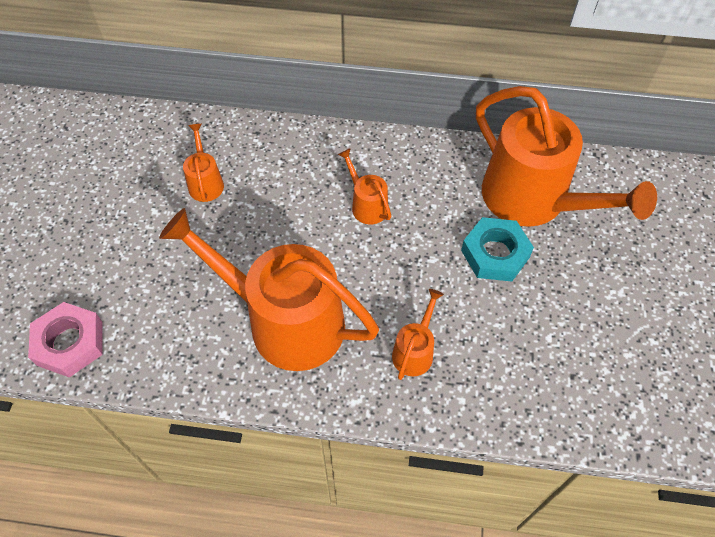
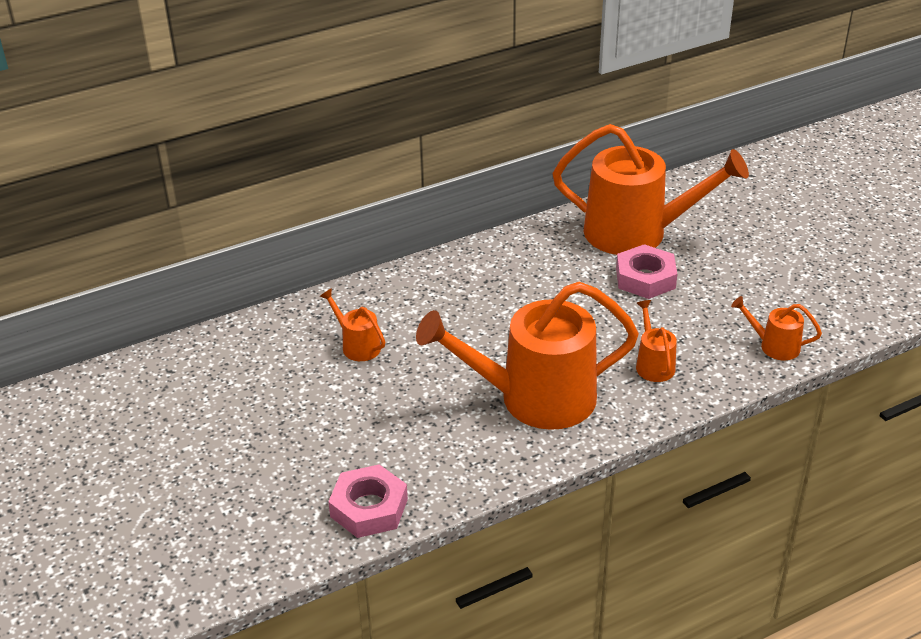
camera: 35 degrees left, 20 degrees down
orange watering can [338,148,391,224] -> orange watering can moved to [731,296,822,360]
turquoise nut [461,217,534,282] -> pink nut [616,244,677,299]

